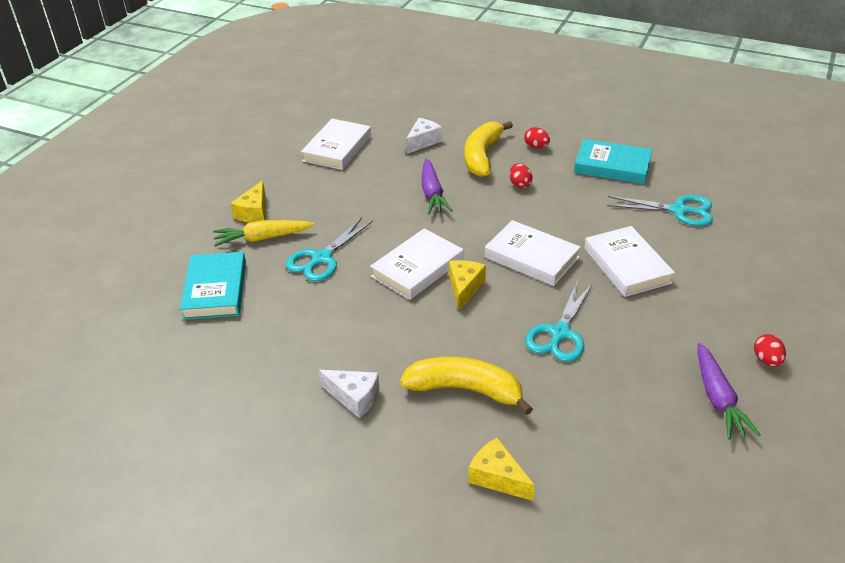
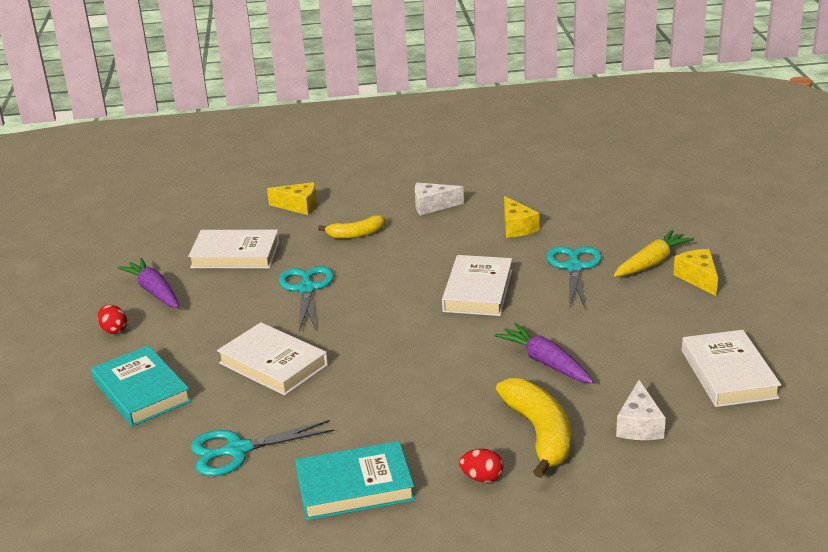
camera: 150 degrees right, 10 degrees down
turquoise book [180,252,246,320] -> turquoise book moved to [91,345,191,427]
yellow banana [400,357,533,415] -> yellow banana [318,215,385,239], size x0.61
yellow cheese [449,260,486,311] -> yellow cheese moved to [504,196,539,238]
white book [485,220,581,286] -> white book moved to [188,230,280,268]
red egg [509,163,533,188] -> none

